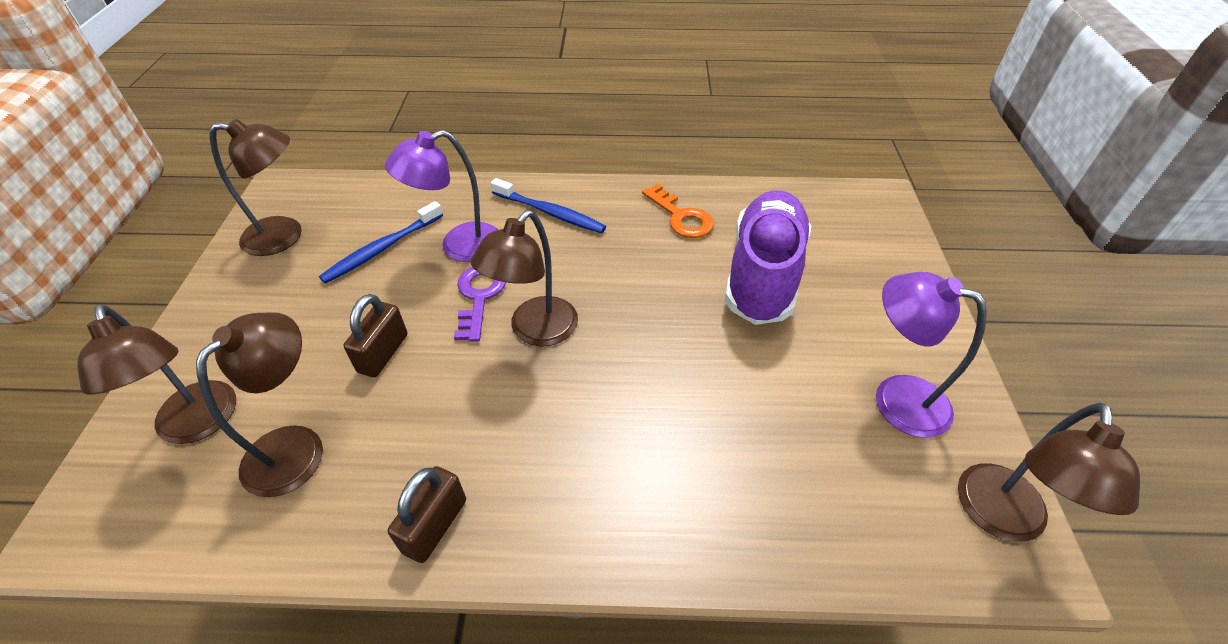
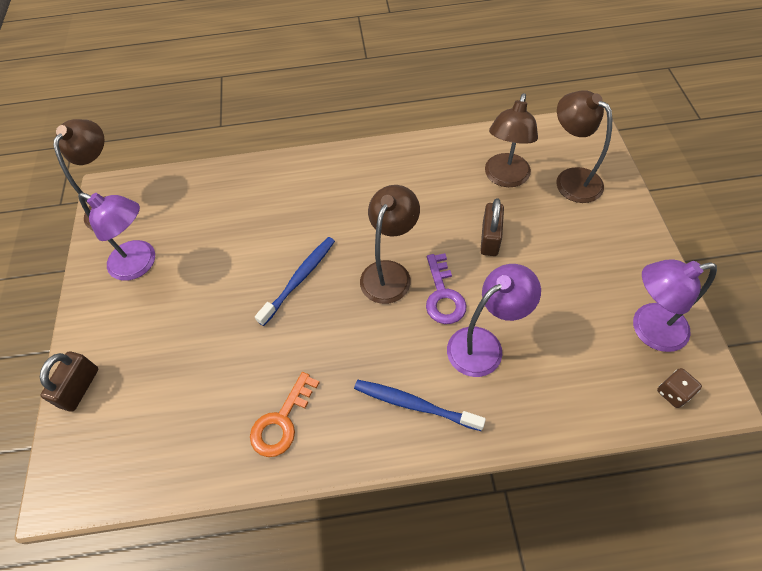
camera: 175 degrees right, 10 degrees up
brown lamp [209,119,302,256] -> purple lamp [633,259,717,352]
blue toothbrush [319,201,443,283] -> blue toothbrush moved to [255,237,335,326]
brown padlock [388,466,466,563] -> brown padlock moved to [40,351,98,412]
orange key [642,184,714,238] -> orange key turned 105 degrees counterclockwise [250,372,320,457]
purple shoe [725,190,811,325] -> none
none -> brown dice [657,368,702,408]

